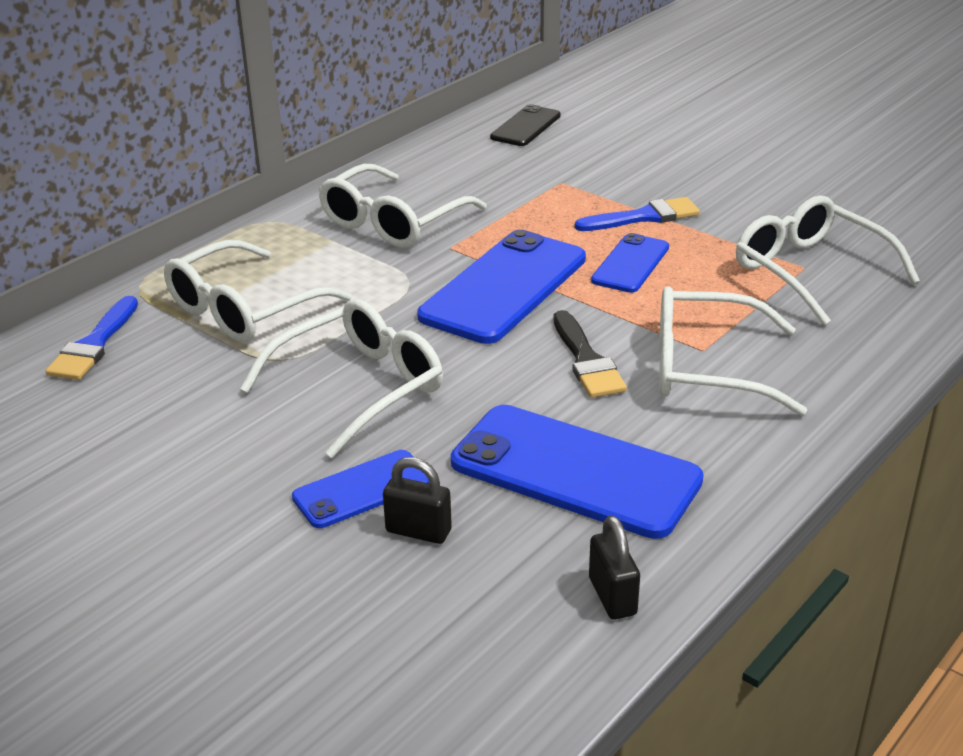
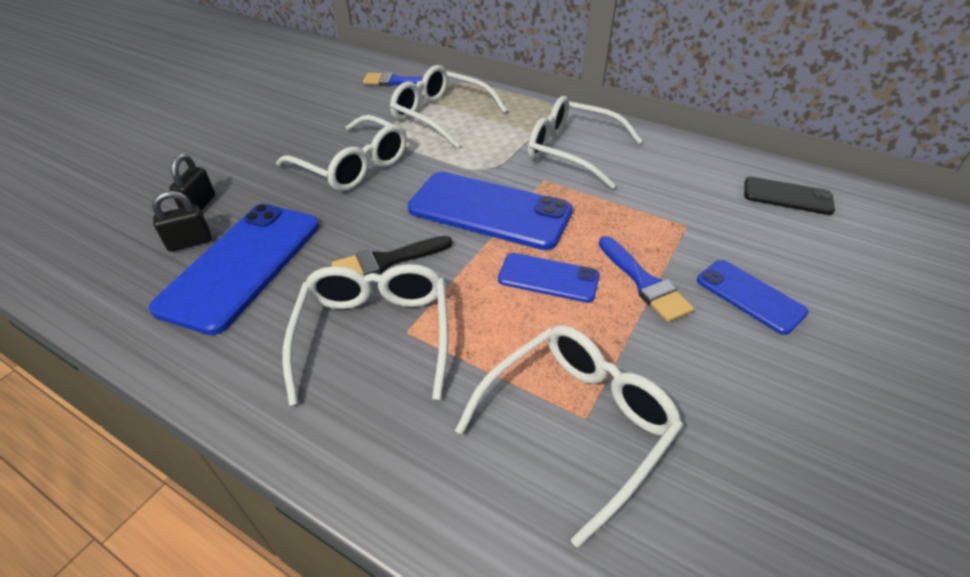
camera: 80 degrees right, 10 degrees up
blue phone [292,450,429,528] -> blue phone moved to [697,260,809,335]
black padlock [589,515,640,619] -> black padlock moved to [152,191,212,252]

